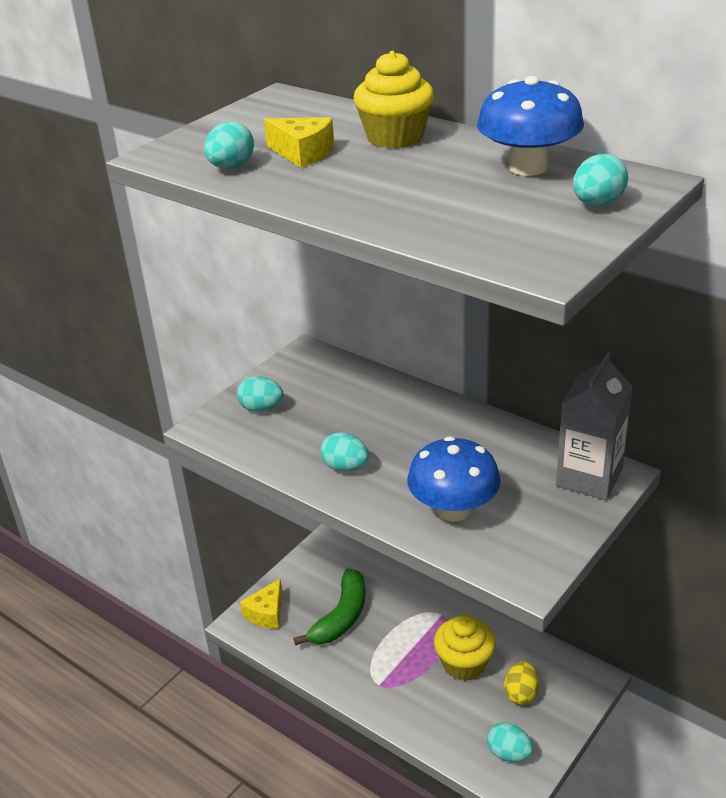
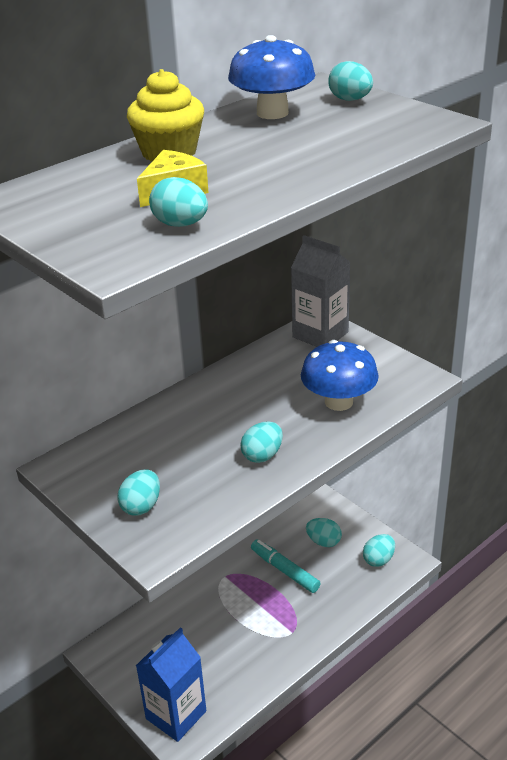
camera: 80 degrees left, 0 degrees up
yellow cheese [240,578,282,629] -> blue carton [136,627,206,742]
green banana [293,568,365,646] -> none
yellow cupcake [434,615,496,681] -> turquoise marker [251,539,321,593]
yellow egg [504,661,539,705] -> turquoise egg [306,518,342,547]

